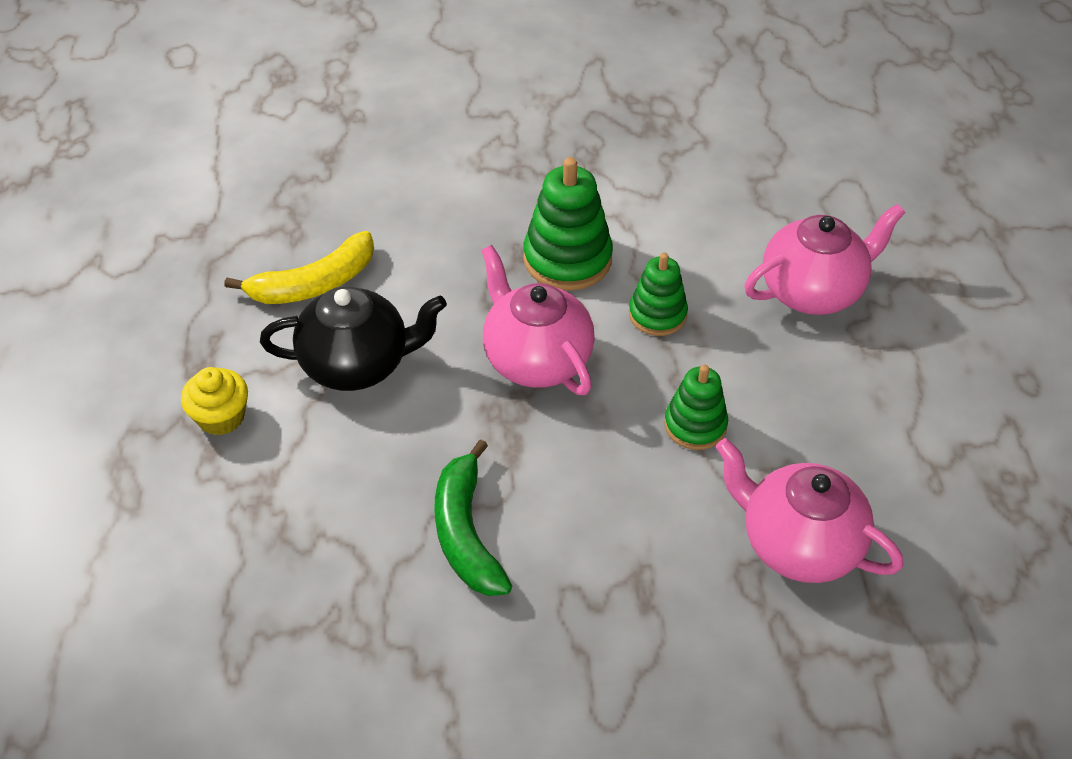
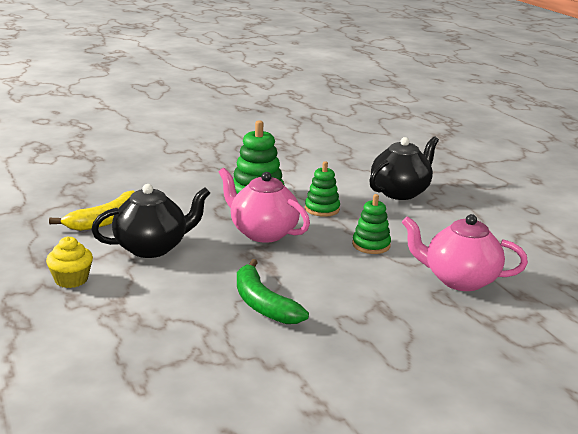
camera: 20 degrees left, 25 degrees down
pink teapot [744,203,906,315] -> black teapot [369,136,439,200]

